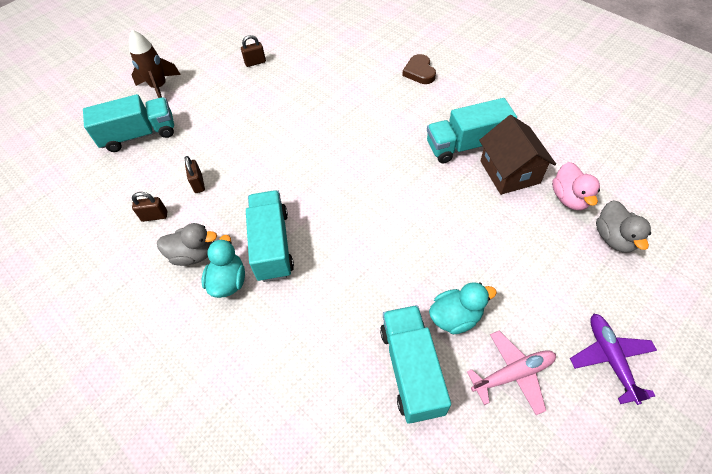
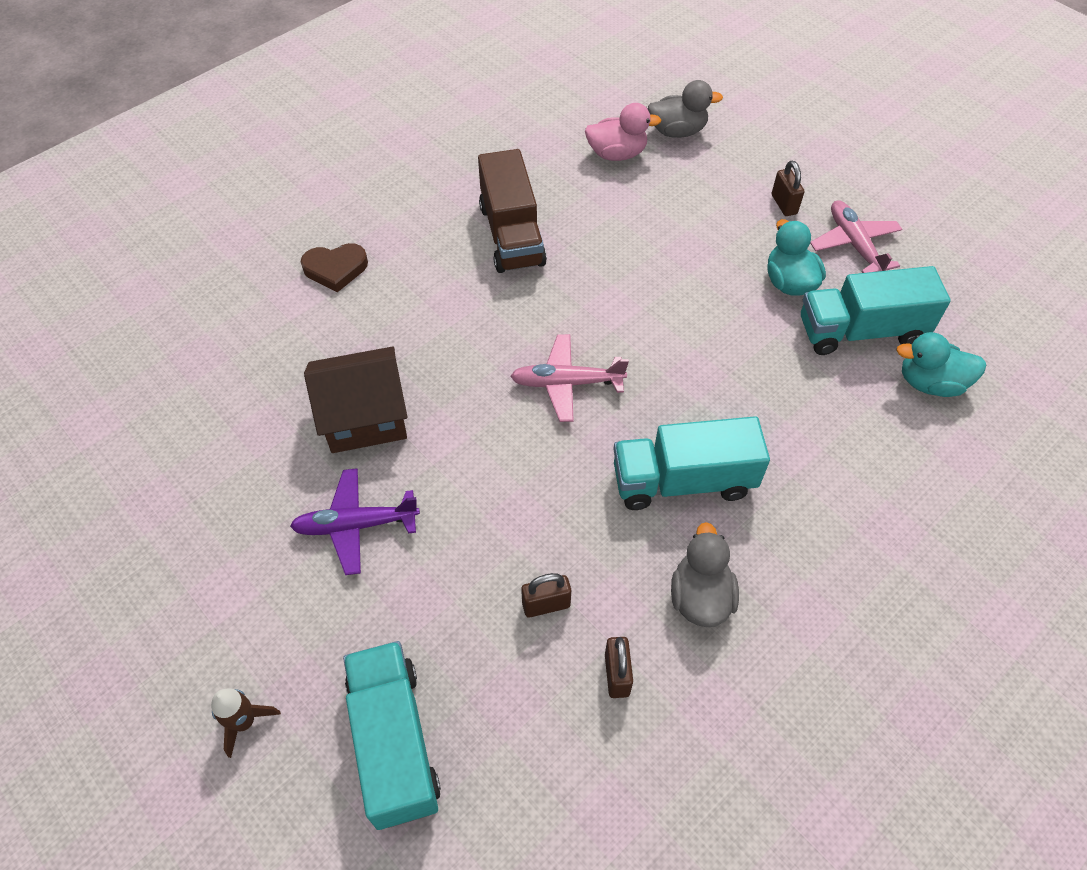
camera: 90 degrees left, 0 degrees up
brown rocket [129,30,181,98] -> brown rocket [211,688,281,758], size x0.59
turquoise duck [201,235,245,298] -> turquoise duck moved to [896,332,986,397]
brown padlock [241,35,266,67] -> brown padlock moved to [772,161,805,216]
turquoise truck [427,98,517,163] -> brown truck [478,149,547,273]
brown house [479,115,556,195] -> brown house moved to [304,346,407,453]
purple plane [570,314,657,405] -> purple plane moved to [290,468,420,575]
none -> pink plane [510,334,629,422]

